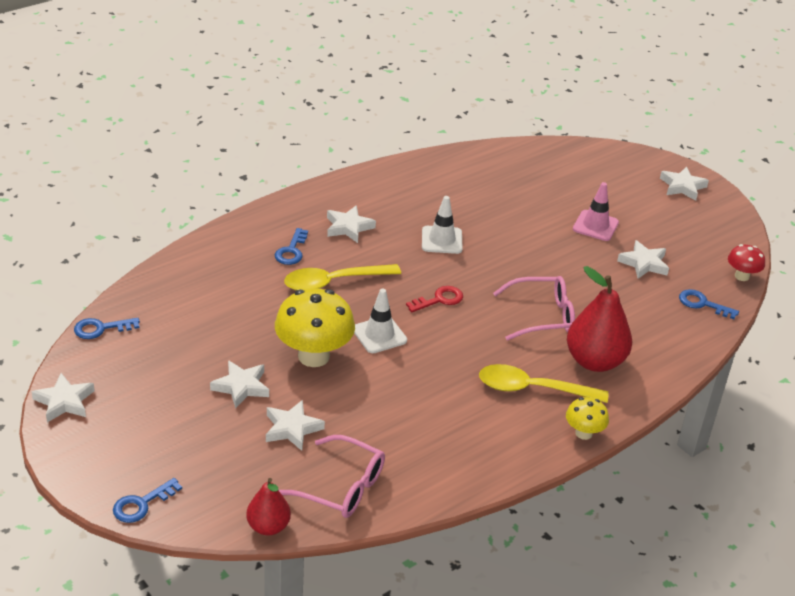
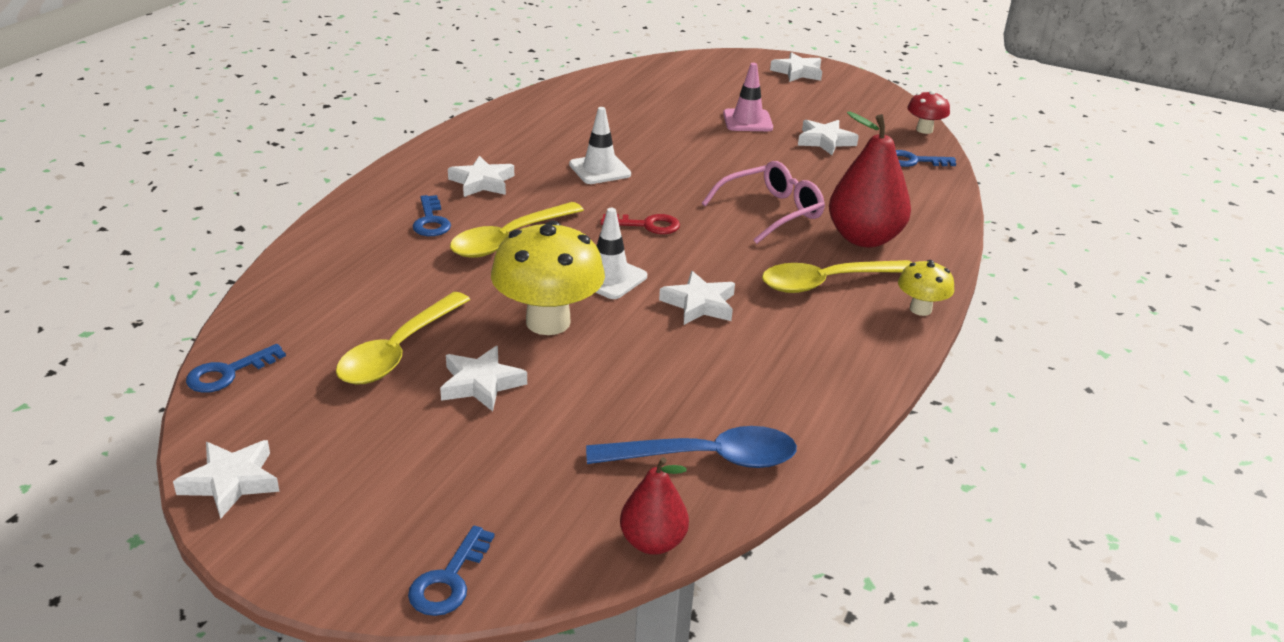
camera: 25 degrees left, 5 degrees down
white star [266,400,325,451] -> white star moved to [659,271,735,325]
pink glasses [278,435,385,518] -> blue spoon [586,426,797,468]
red key [406,286,463,312] -> red key turned 60 degrees clockwise [600,214,680,234]
none -> yellow spoon [336,292,470,384]

